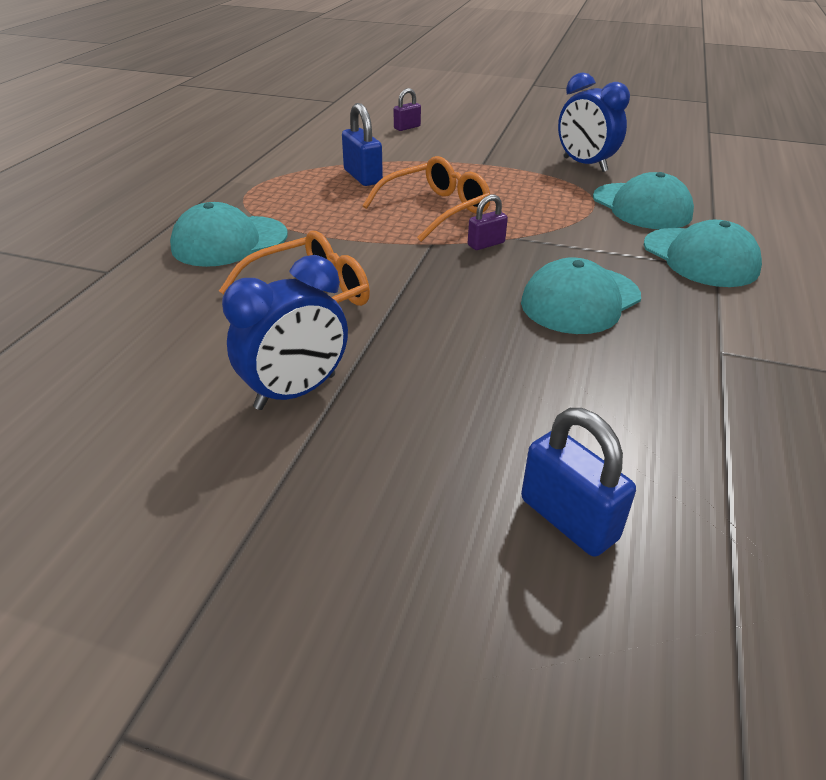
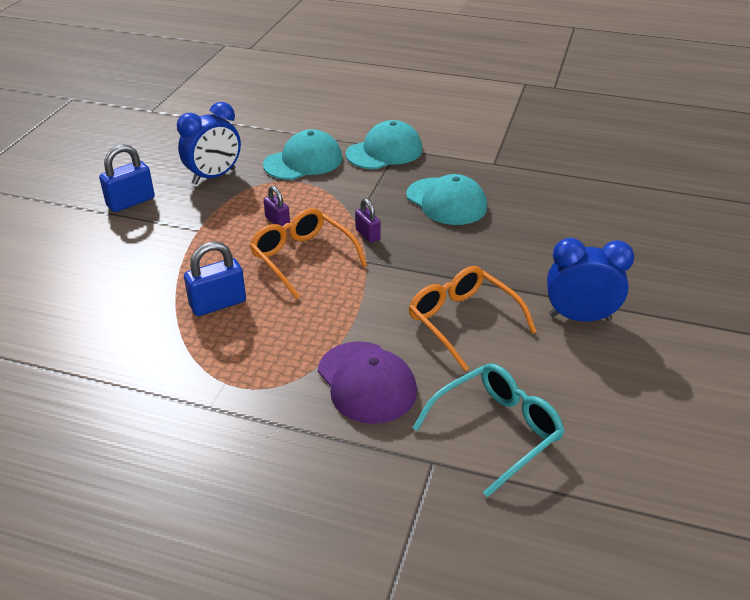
camera: 90 degrees left, 0 degrees up
turquoise cap [170,202,288,267] -> purple cap [318,341,417,424]
blue clock [222,255,348,410] -> blue clock turned 45 degrees counterclockwise [547,238,634,322]
purple padlock [394,88,421,131] -> purple padlock moved to [264,186,290,226]
blue padlock [521,408,636,557] -> blue padlock moved to [99,144,155,212]
none -> turquoise glasses [413,363,565,497]

